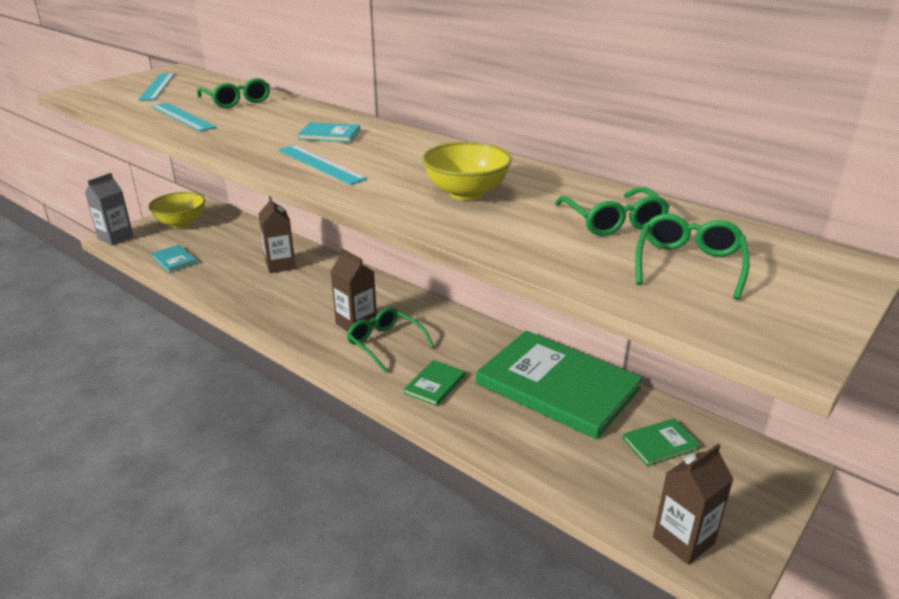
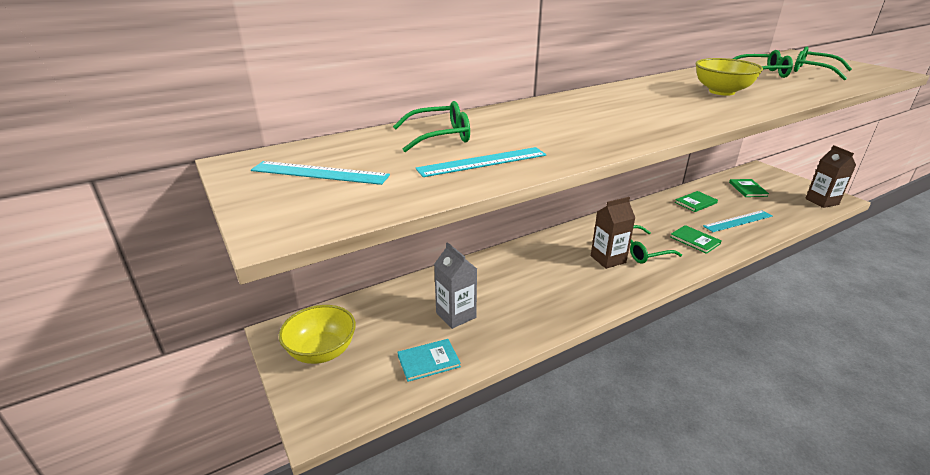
camera: 70 degrees left, 0 degrees up
grey carton [85,173,134,245] -> grey carton moved to [434,242,477,329]
brown carton [258,196,296,273] -> none
turquoise ruler [278,145,368,185] -> turquoise ruler moved to [703,210,772,232]
turquoise book [298,122,360,142] -> none
green book [476,331,643,439] -> green book [675,191,718,212], size x0.41

